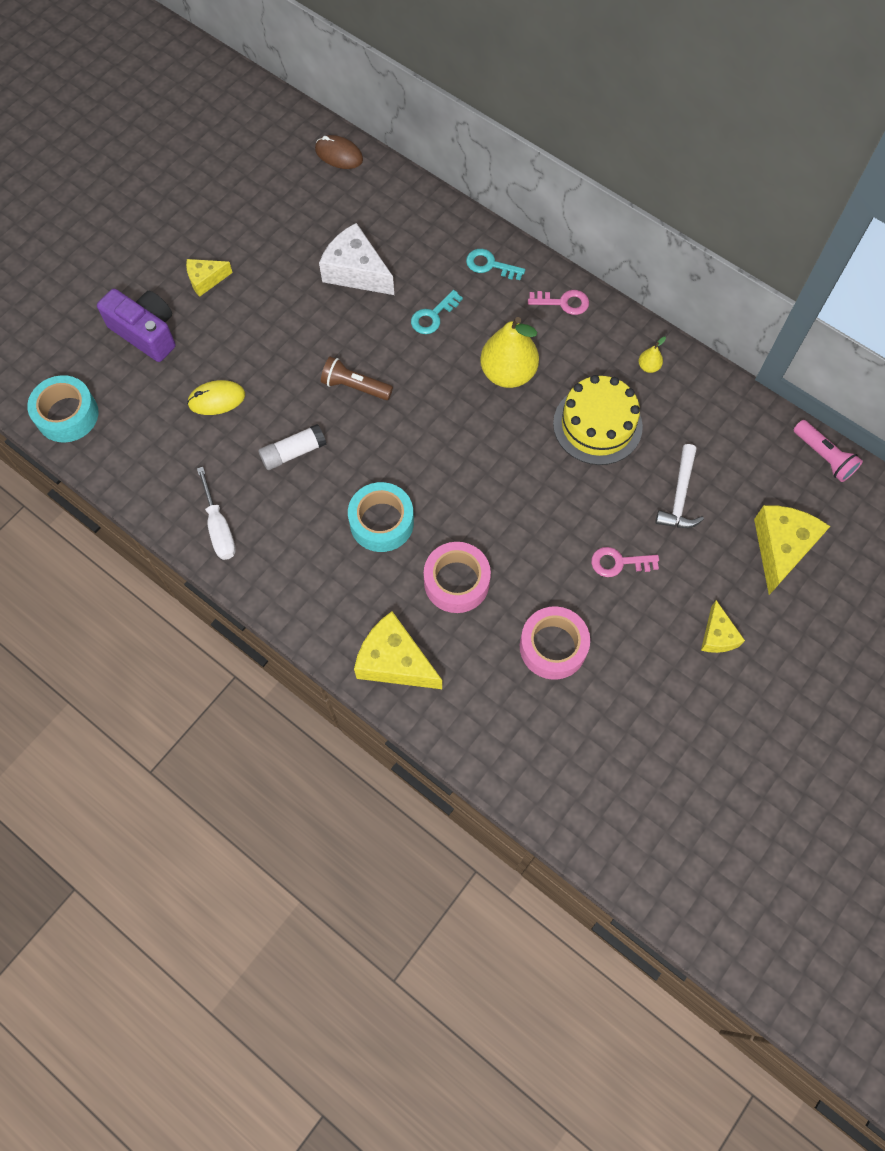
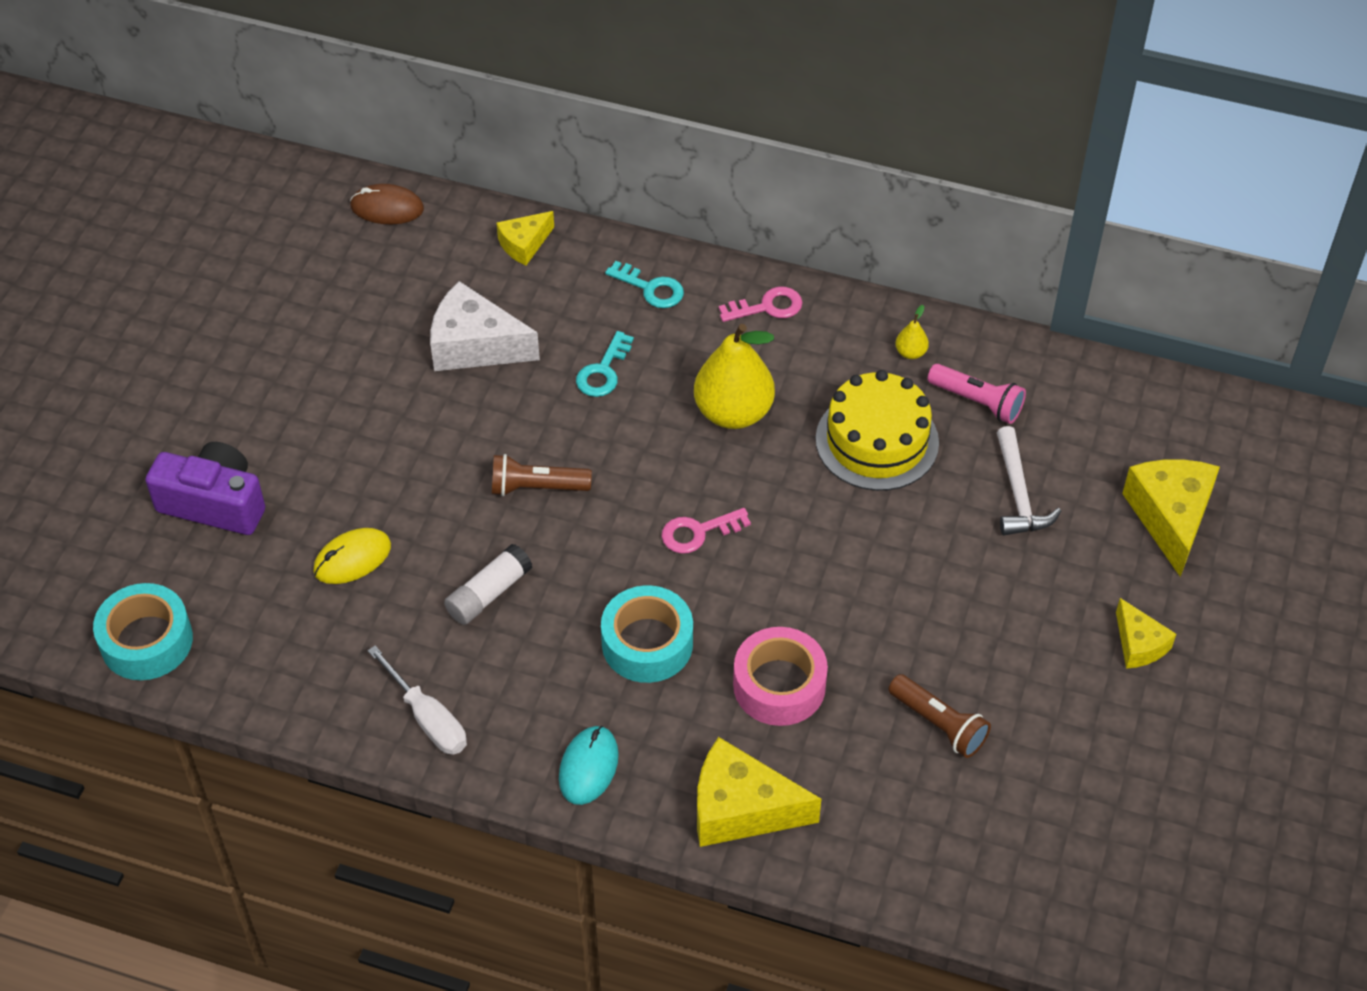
camera: 20 degrees left, 15 degrees down
yellow cheese [186,259,233,297] -> yellow cheese moved to [496,211,554,265]
turquoise key [466,249,525,280] -> turquoise key turned 150 degrees counterclockwise [605,261,684,308]
pink tape [520,606,590,680] -> brown flashlight [888,674,991,758]
pink key [591,547,659,577] -> pink key moved to [661,508,751,554]
pink flashlight [794,420,863,482] -> pink flashlight moved to [928,364,1026,424]
none -> turquoise mouse [559,726,619,805]

